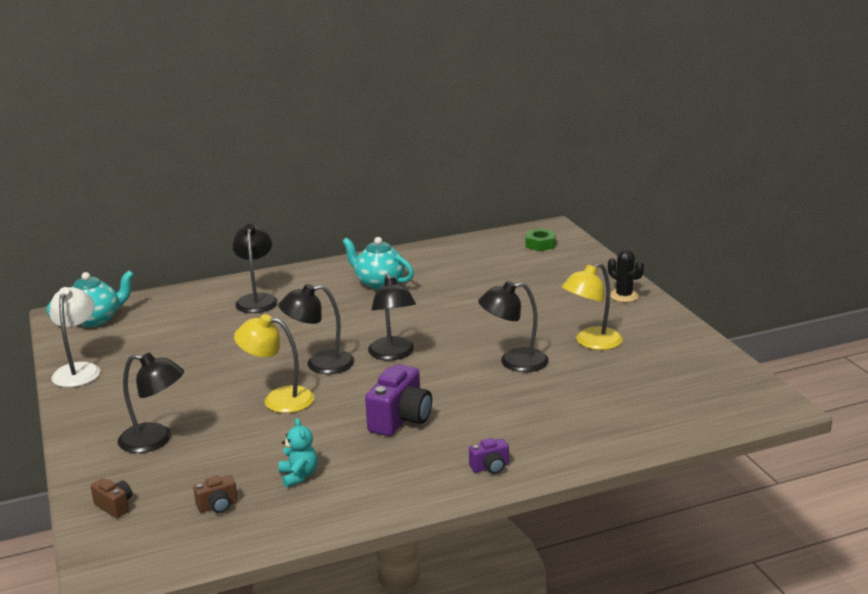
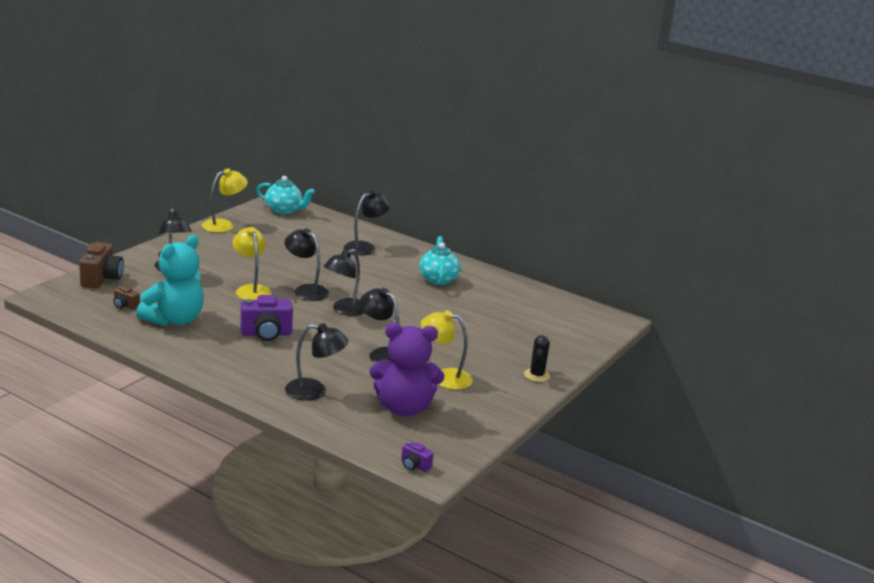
camera: 50 degrees right, 0 degrees up
white lamp [49,287,100,387] -> yellow lamp [202,169,248,233]
brown camera [90,478,132,518] -> brown camera [79,242,124,289], size x1.94
turquoise teddy bear [279,418,318,488] -> turquoise teddy bear [136,235,204,326], size x2.26
purple camera [469,438,509,474] -> purple camera moved to [401,441,434,472]
green nut [525,228,556,251] -> none
none -> black lamp [285,323,349,401]
none -> purple teddy bear [370,323,444,416]

